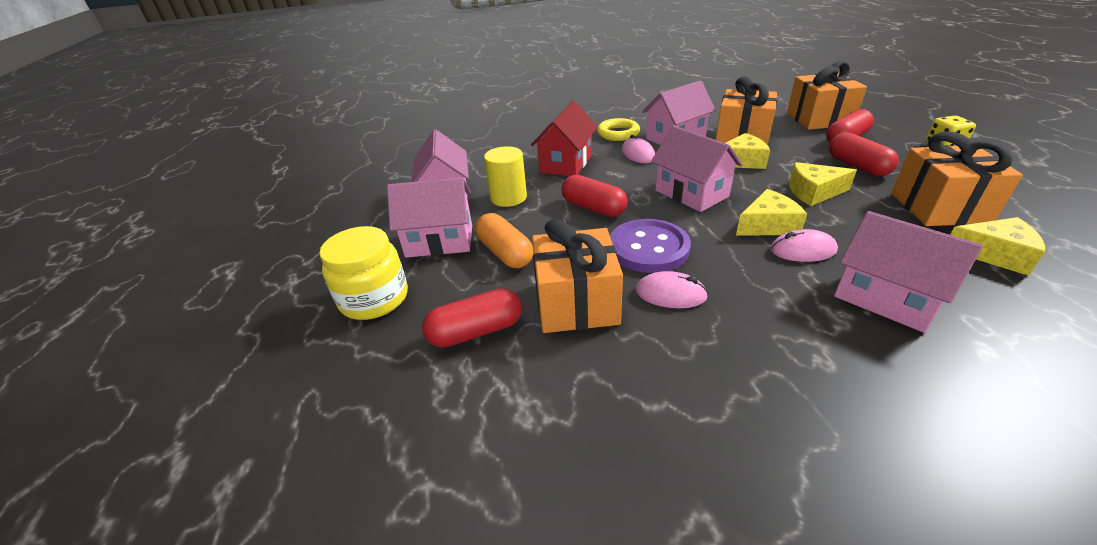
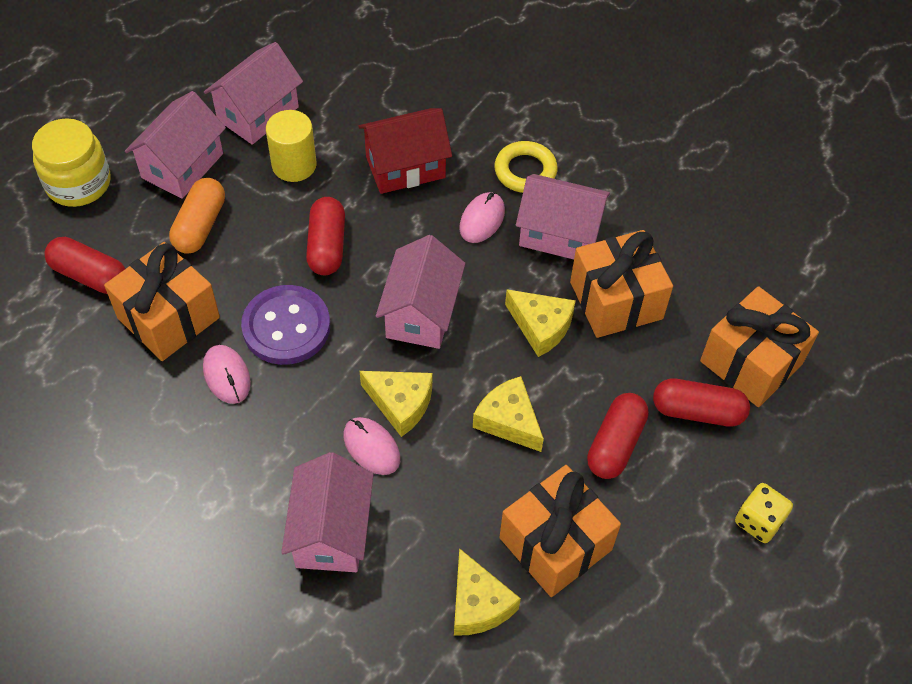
camera: 45 degrees right, 20 degrees up
pink house [387,177,472,258] -> pink house turned 75 degrees clockwise [125,91,226,199]

